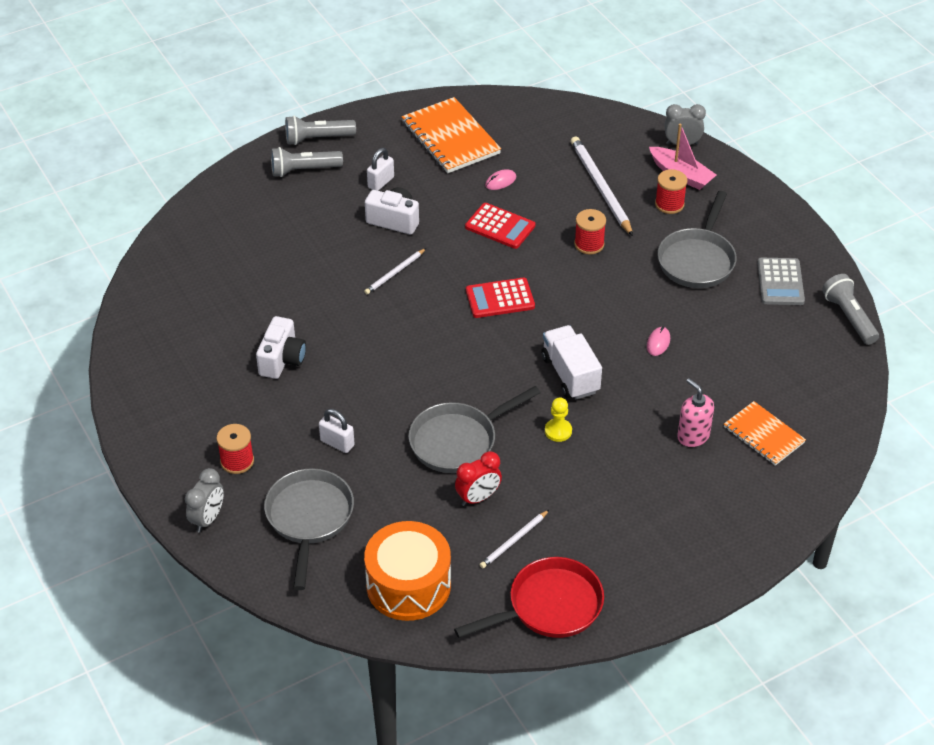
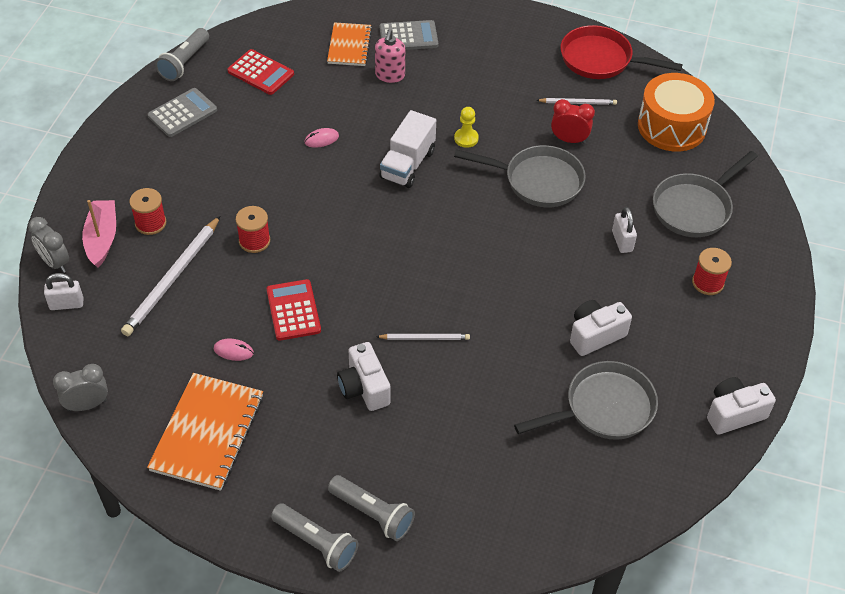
camera: 135 degrees left, 5 degrees up
grey clock [185,468,224,533] -> grey clock moved to [53,364,108,411]
white padlock [367,148,394,191] -> white padlock moved to [44,273,84,310]
red calculator [466,278,535,318] -> red calculator moved to [227,49,294,95]
grey pan [657,191,737,288] -> grey pan moved to [514,361,658,440]
none -> grey calculator [380,20,438,50]
none -> white camera [707,377,776,435]

